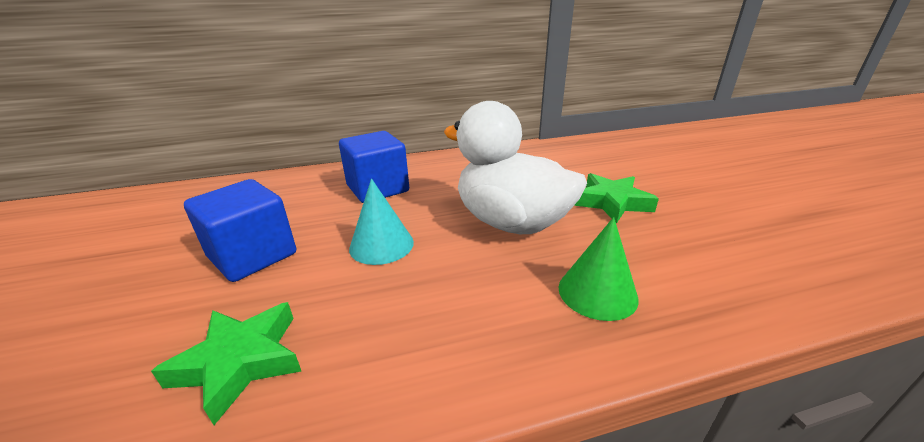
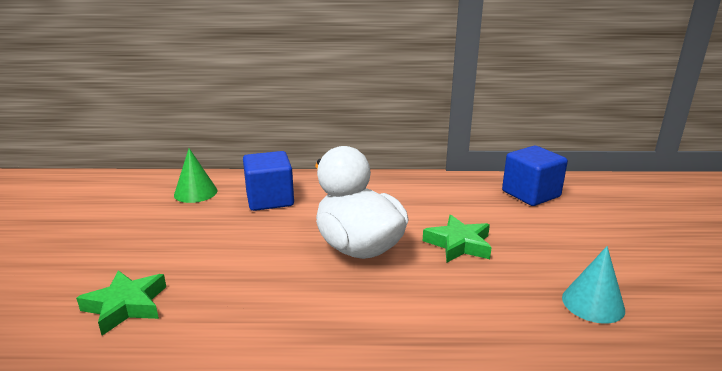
camera: 15 degrees right, 5 degrees down
blue cube [184,179,296,282] -> blue cube moved to [502,146,568,206]
turquoise cone [349,179,414,265] -> turquoise cone moved to [562,246,625,323]
green cone [558,217,639,321] -> green cone moved to [174,148,217,203]

